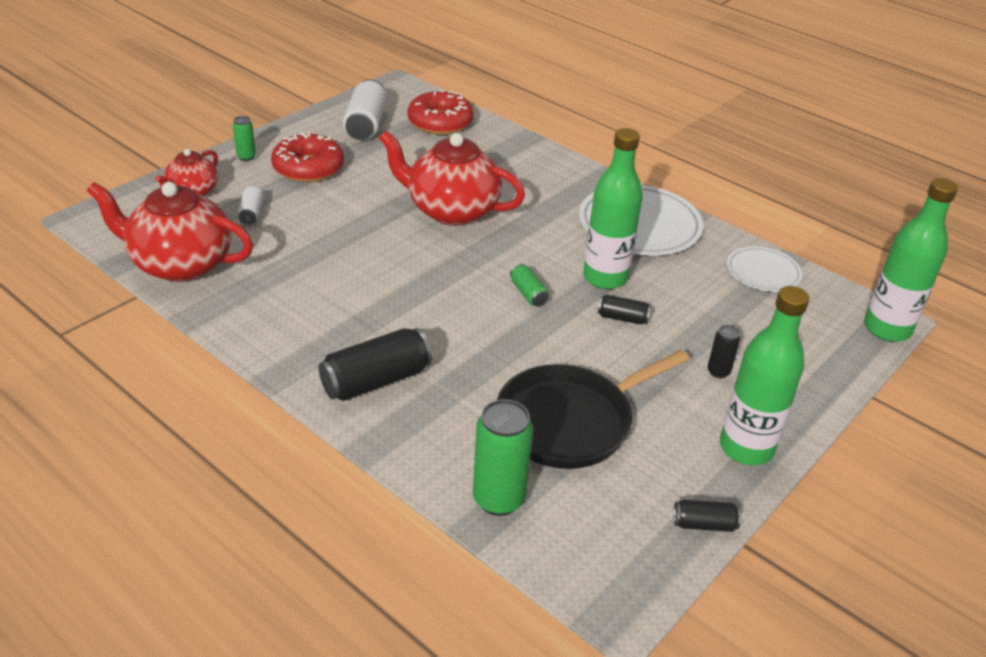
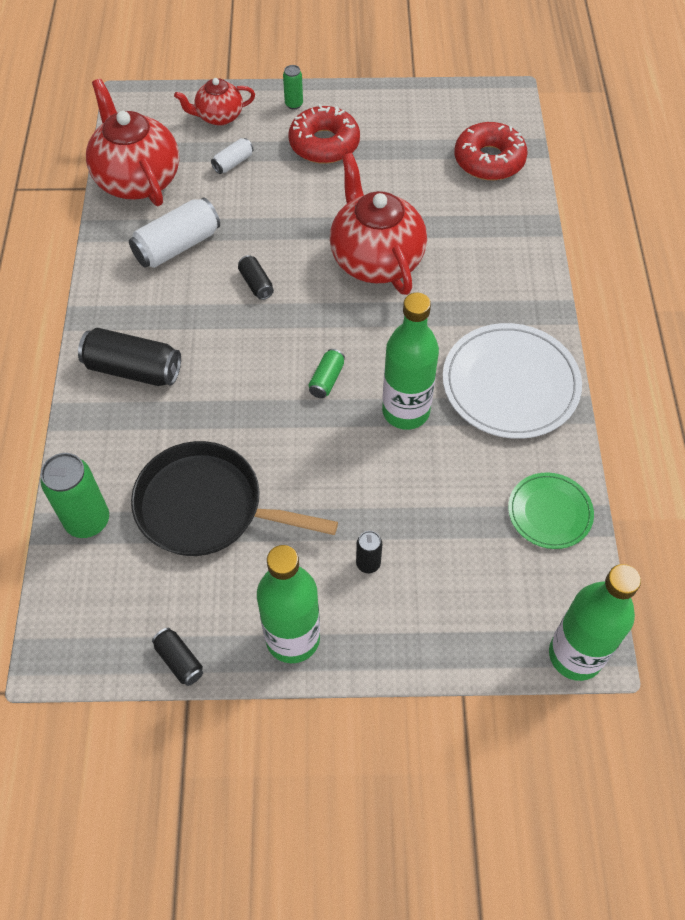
camera: 50 degrees right, 20 degrees up
white can [343,79,387,140] -> white can moved to [129,198,220,268]
black can [598,295,651,324] -> black can moved to [238,255,274,300]
white plate [727,246,802,292] -> green plate [508,472,594,549]

